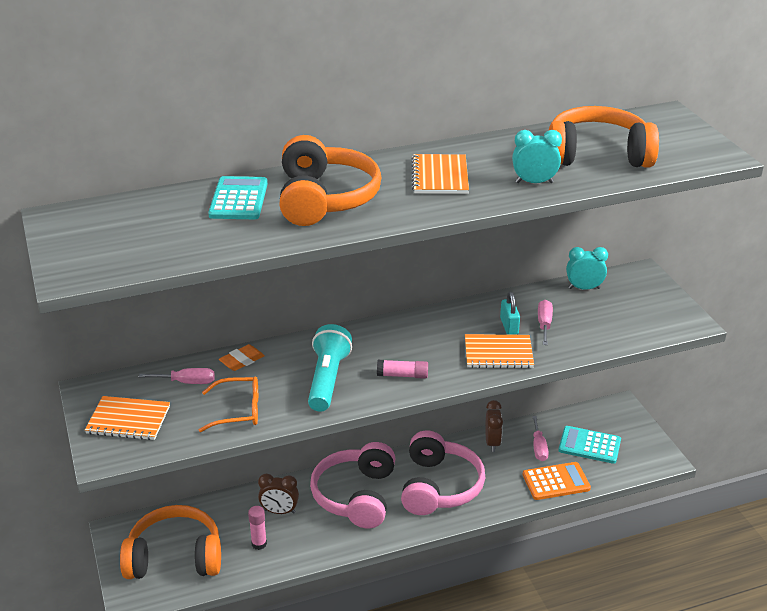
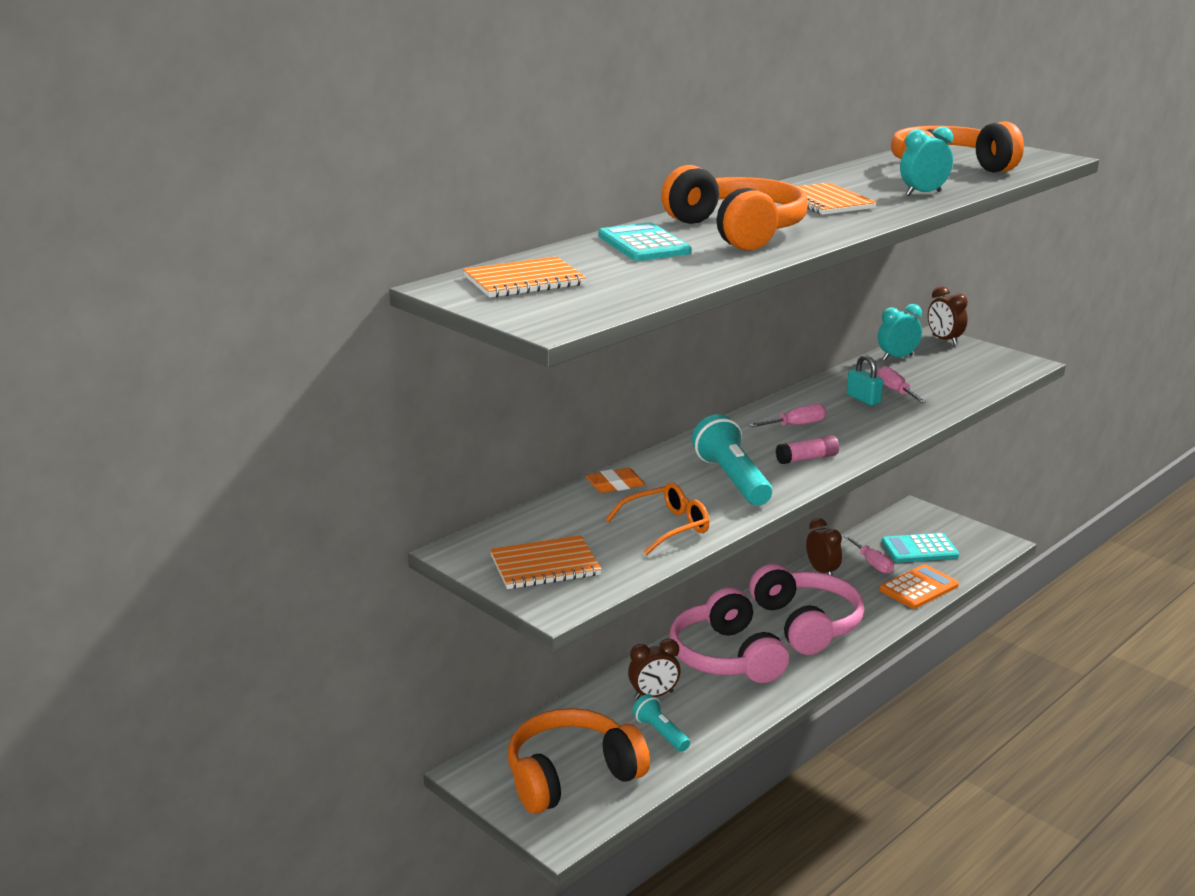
camera: 25 degrees left, 10 degrees down
pink screwdriver [139,368,215,384] -> pink screwdriver moved to [748,404,826,427]
orange eraser [219,344,265,371] -> orange eraser turned 45 degrees clockwise [586,468,645,493]
pink glue stick [248,506,267,550] -> turquoise flashlight [632,694,690,752]
orange notebook [465,334,534,368] -> orange notebook moved to [463,256,586,298]
none -> brown clock [928,286,968,345]

